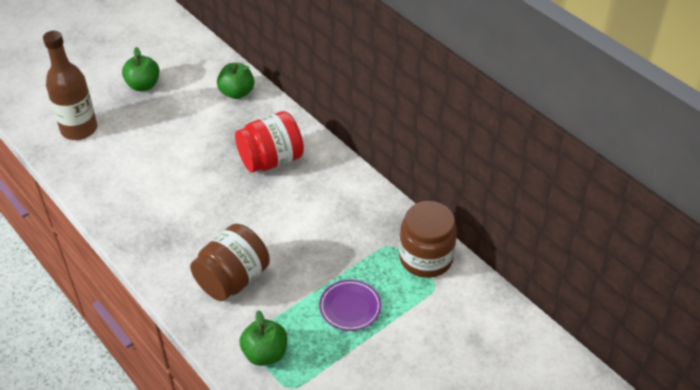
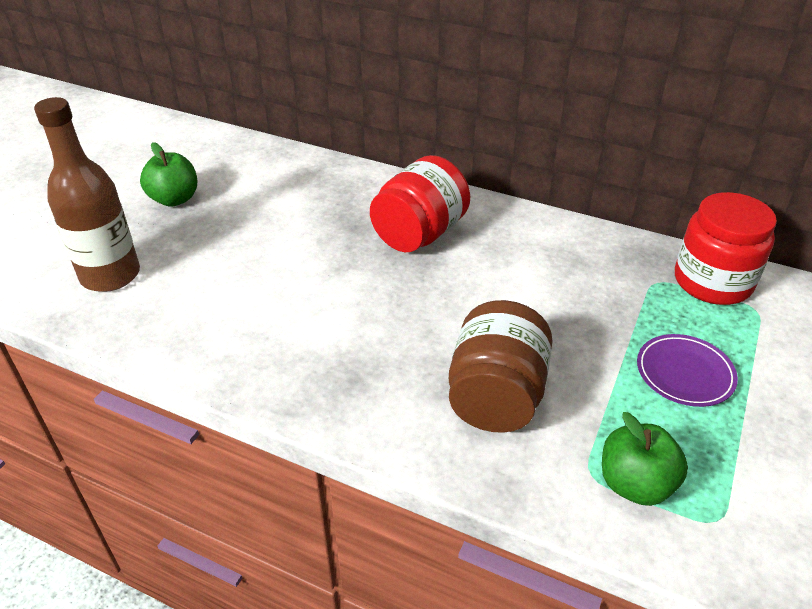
camera: 25 degrees left, 5 degrees down
green apple [217,63,254,99] -> none
brown jar [399,201,457,278] -> red jar [675,192,777,305]

